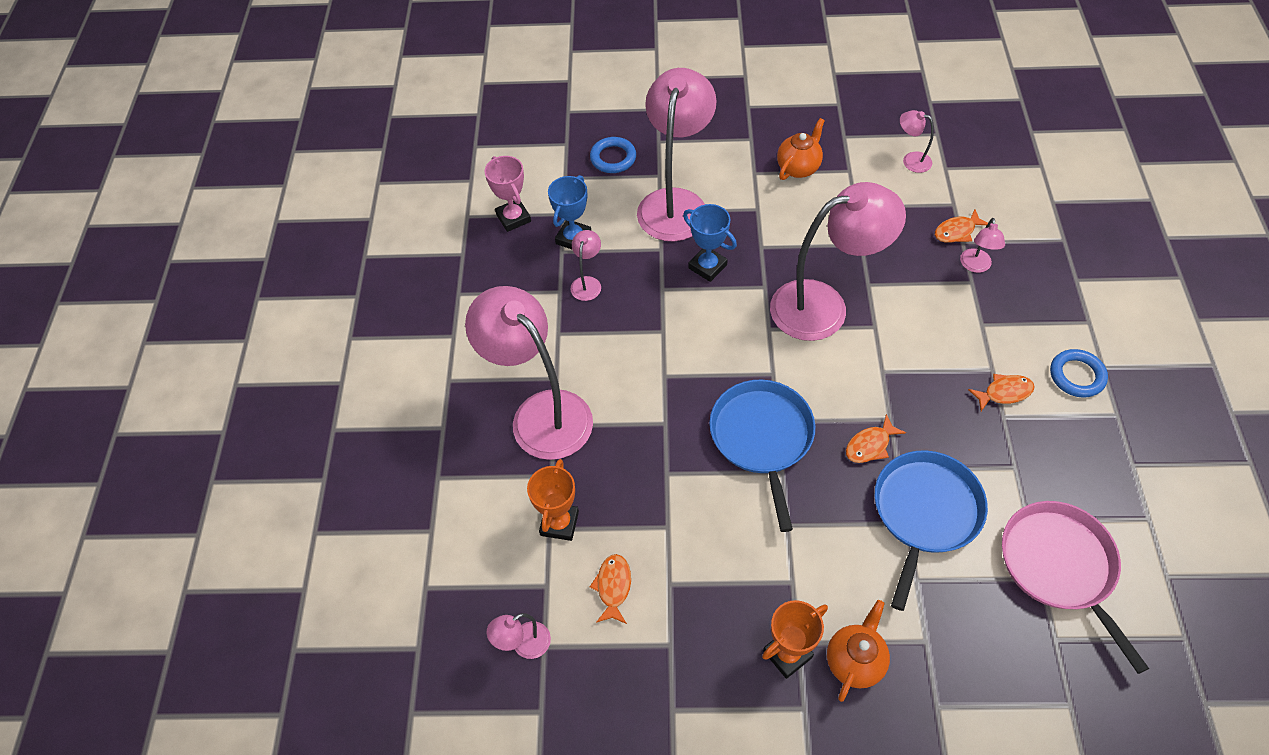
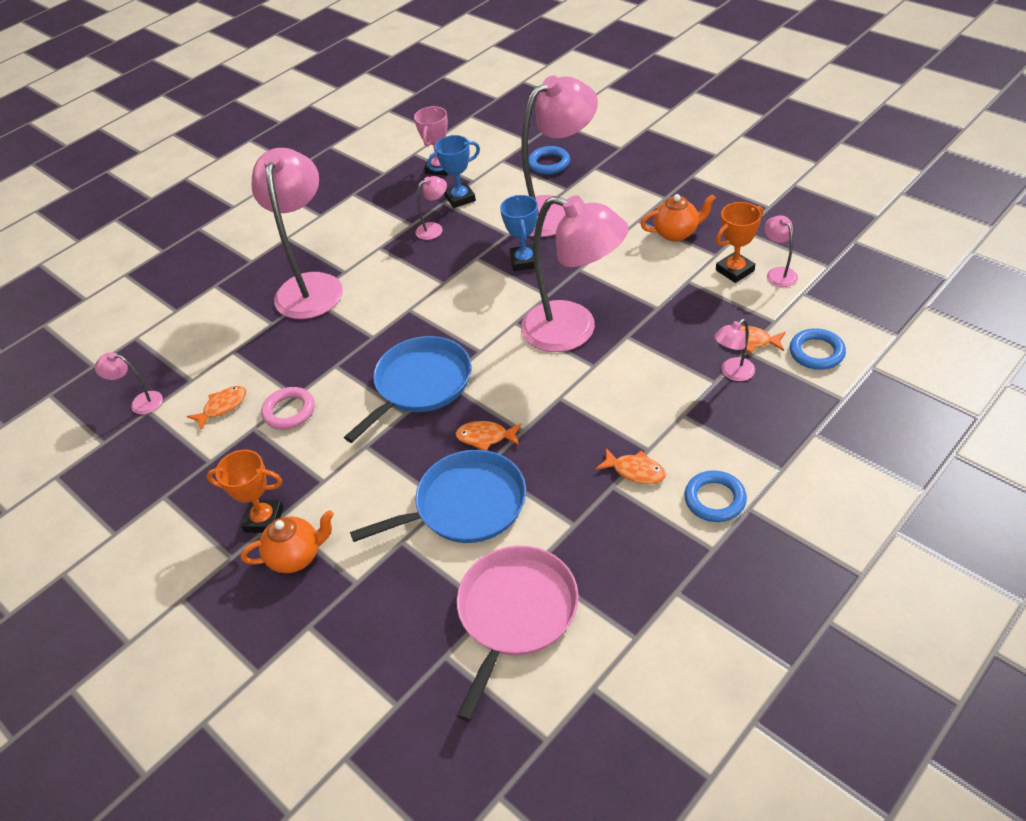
camera: 45 degrees right, 10 degrees down
orange trophy [527,459,579,541] -> orange trophy moved to [716,202,763,283]
none -> pink ring [261,387,315,430]
none -> blue ring [790,328,846,370]

